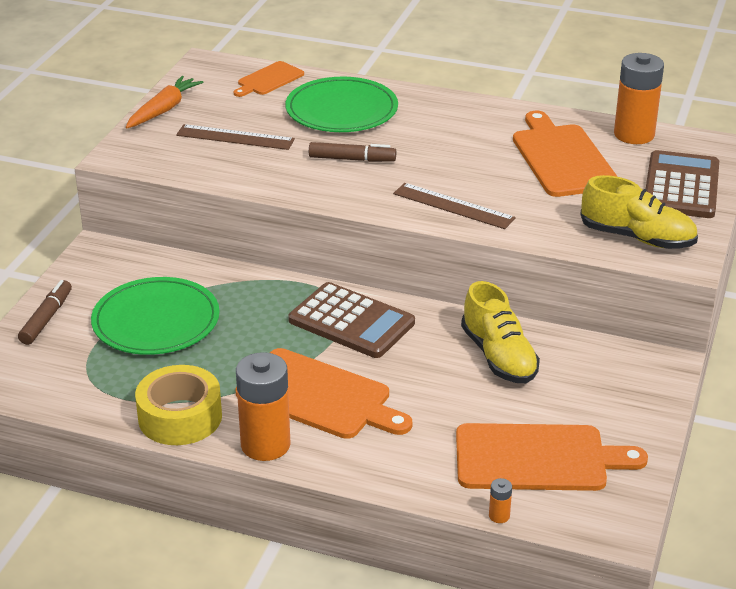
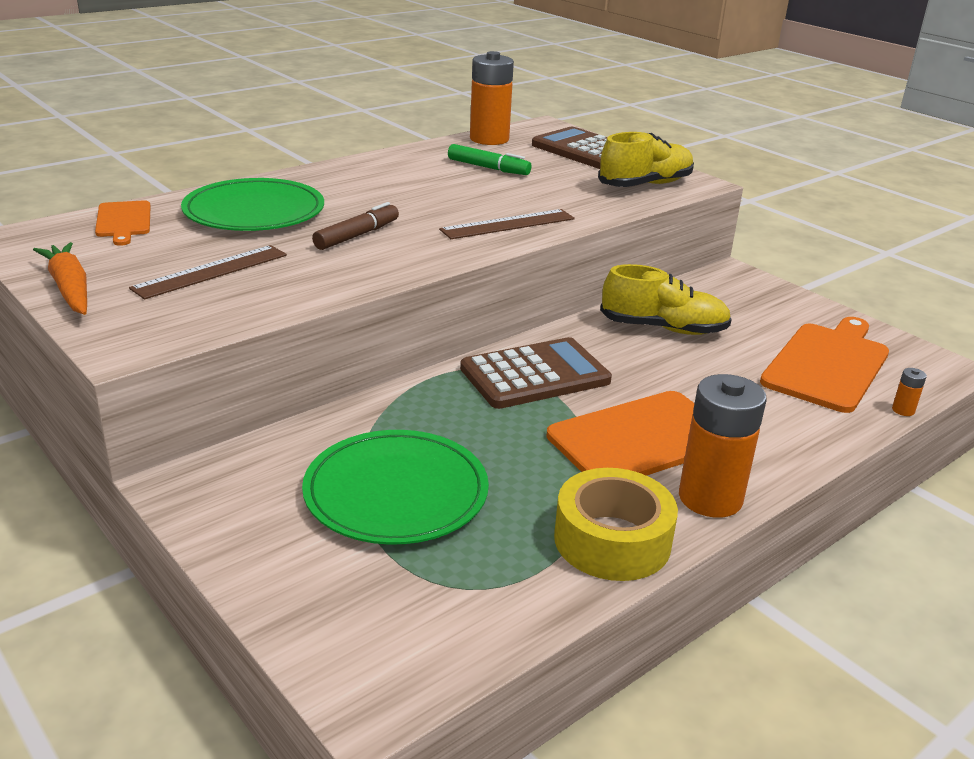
camera: 60 degrees left, 5 degrees down
brown marker [18,280,72,345] -> none
orange cutting board [513,111,618,197] -> green marker [448,144,532,175]

